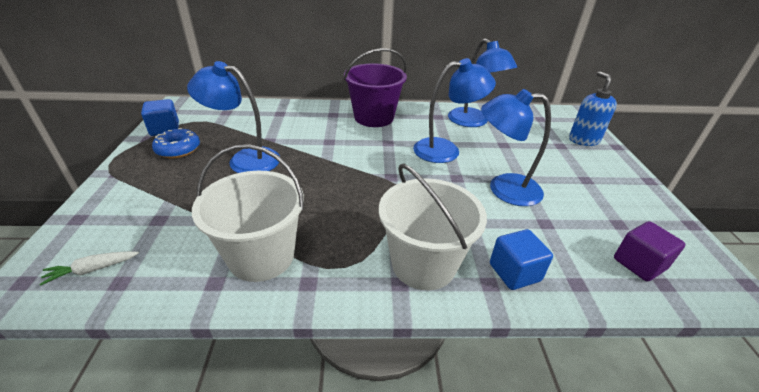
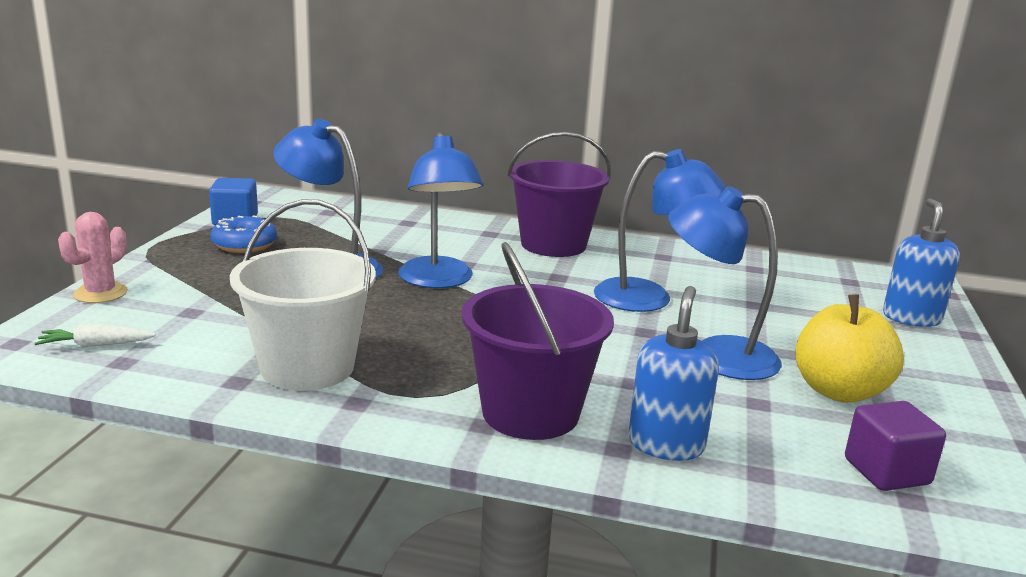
camera: 15 degrees right, 15 degrees down
white bucket [379,164,487,290] -> purple bucket [461,242,614,440]
blue lamp [448,38,517,127] -> blue lamp moved to [398,132,484,288]
blue cube [490,229,553,290] -> blue soap dispenser [628,286,719,461]
none -> pink cactus [58,212,128,303]
none -> yellow apple [795,294,904,403]

